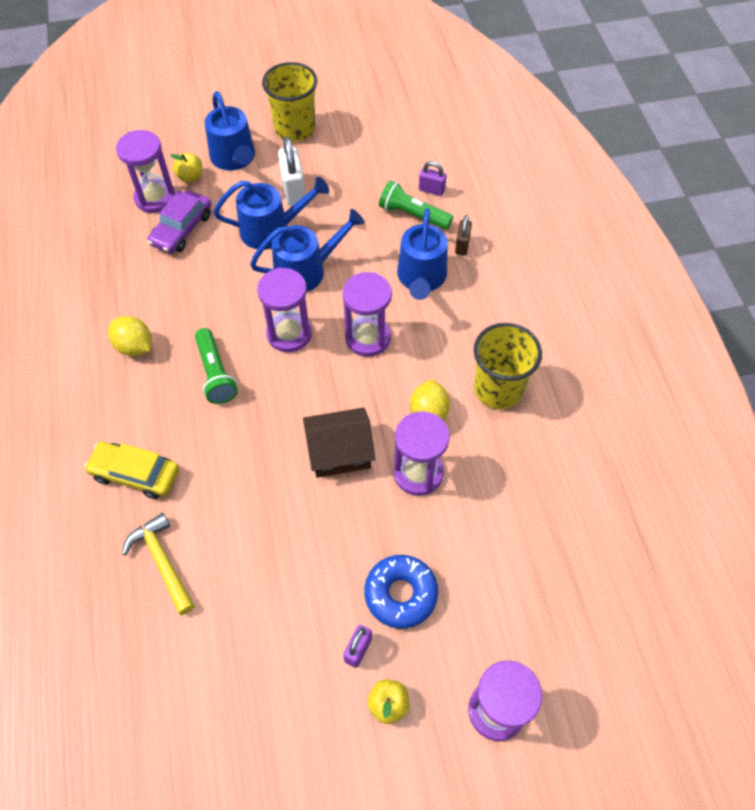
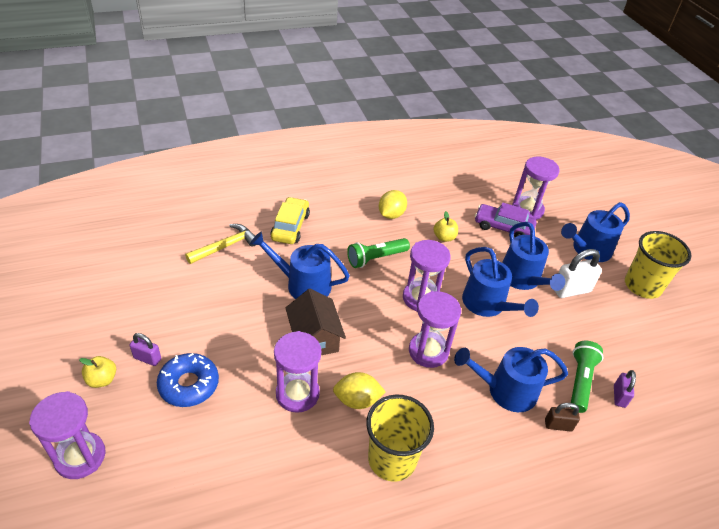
camera: 80 degrees right, 15 degrees down
yellow apple [170,153,202,182] -> yellow apple moved to [433,211,458,242]
none -> blue watering can [250,232,350,299]

